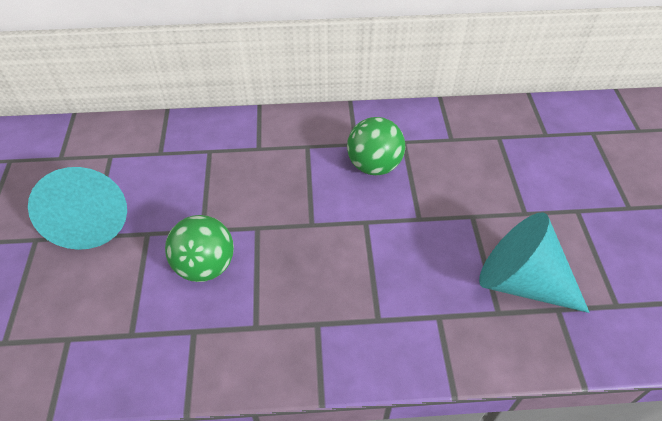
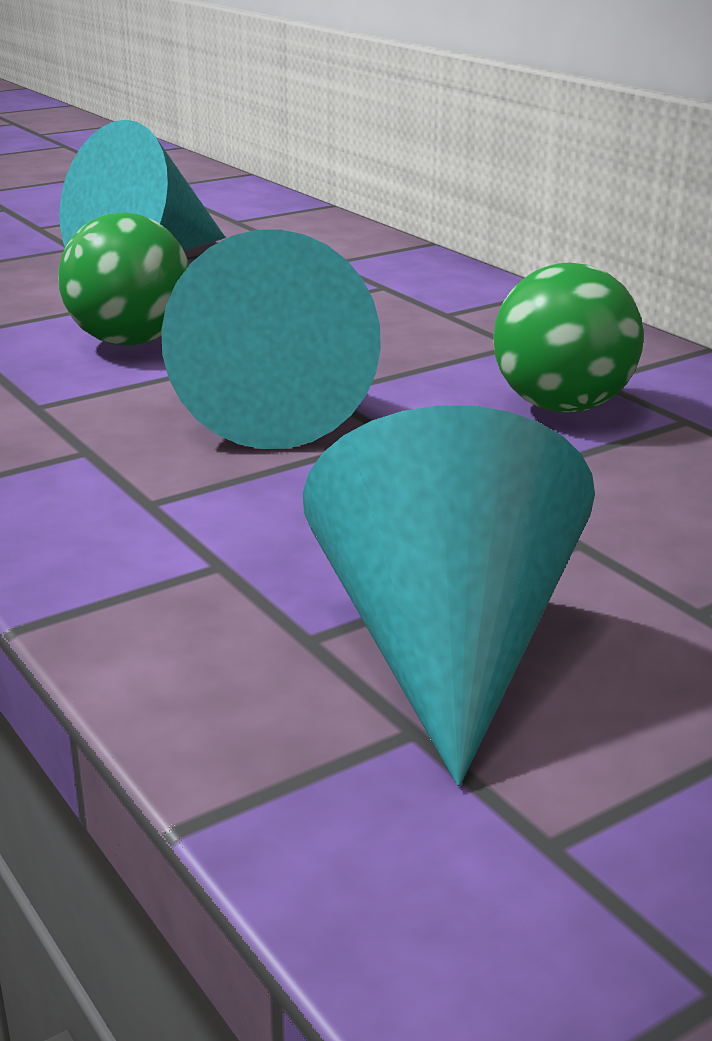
camera: 60 degrees right, 25 degrees down
none -> turquoise cone [161,229,381,449]

